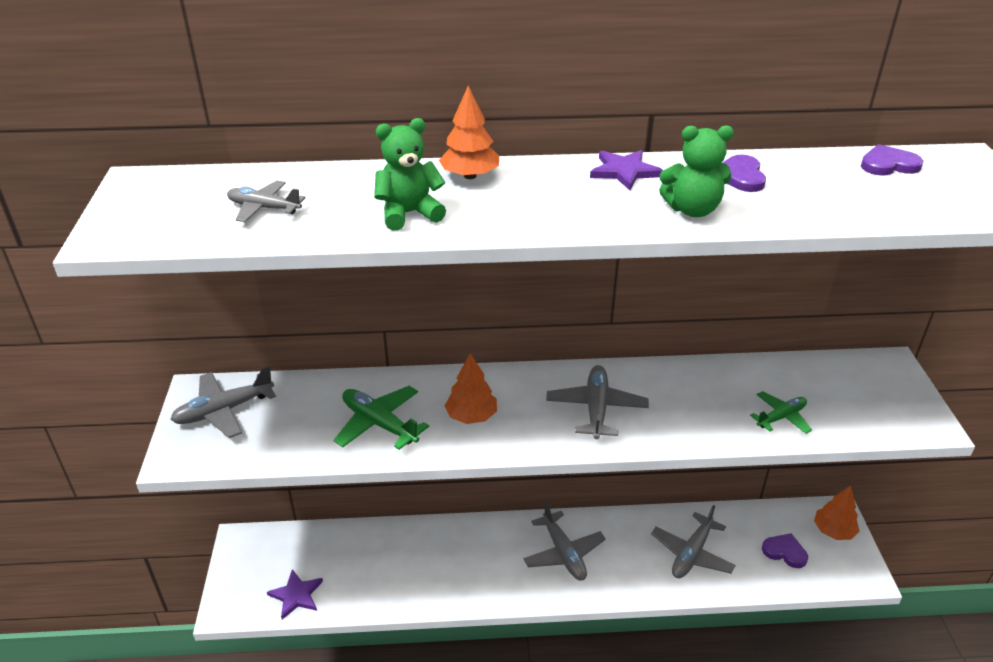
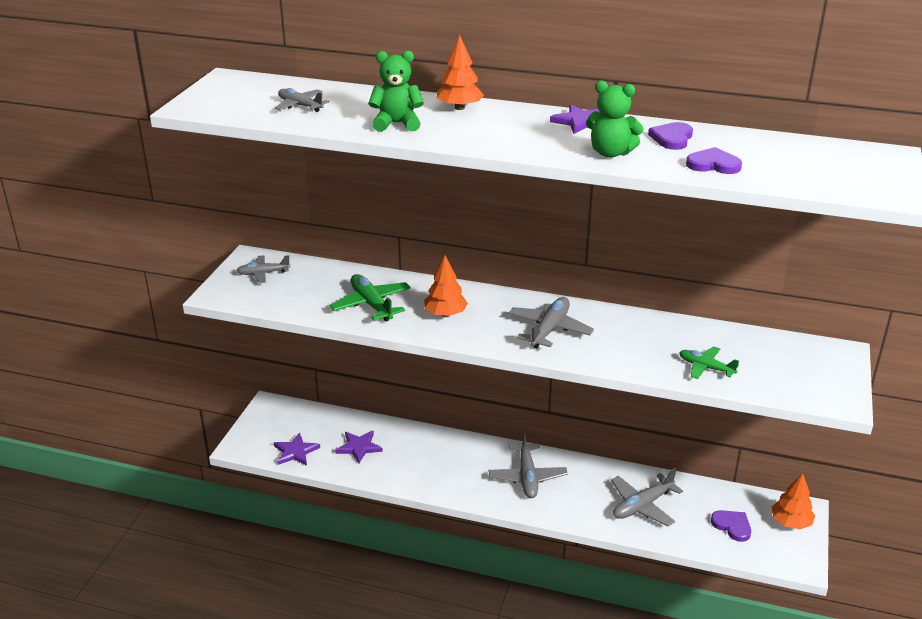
camera: 20 degrees right, 5 degrees down
grey plane [170,366,276,438] -> grey plane [236,255,290,283], size x0.65
green plane [750,391,812,434] -> green plane turned 135 degrees counterclockwise [679,346,739,379]
purple heart [861,144,923,176] -> purple heart moved to [686,147,742,174]
none -> purple star [335,431,383,463]

